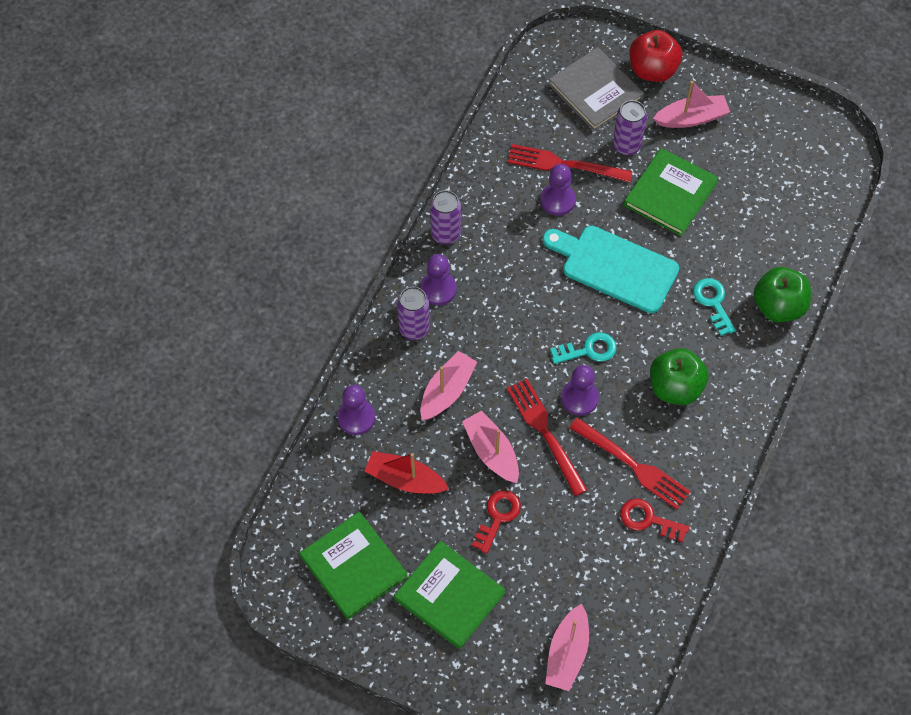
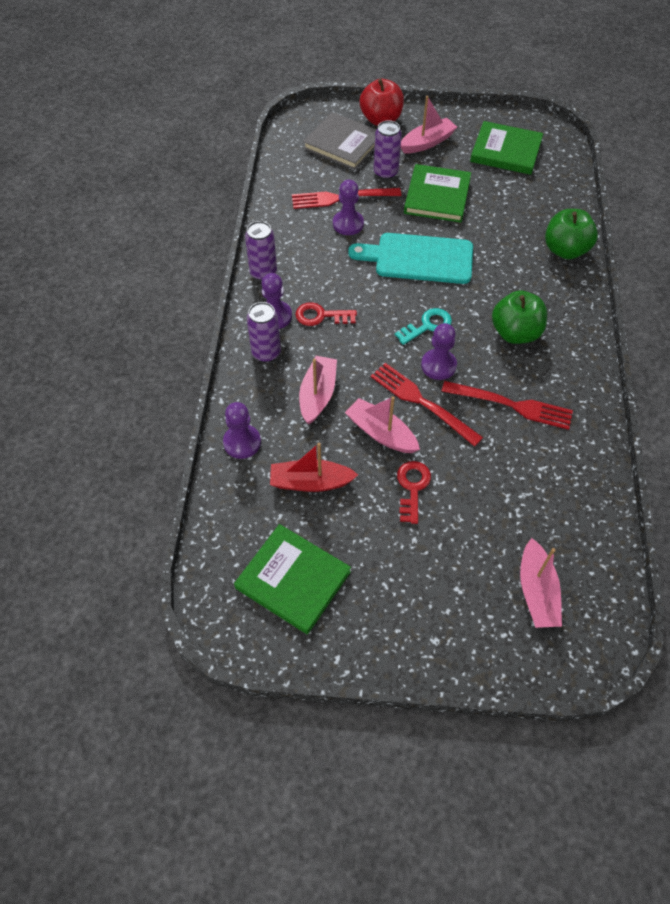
camera: 20 degrees left, 5 degrees down
green book [394,541,505,649] -> green book moved to [470,121,543,175]
red key [620,499,689,542] -> red key moved to [295,302,357,326]
turquoise key [693,278,736,336] -> none

